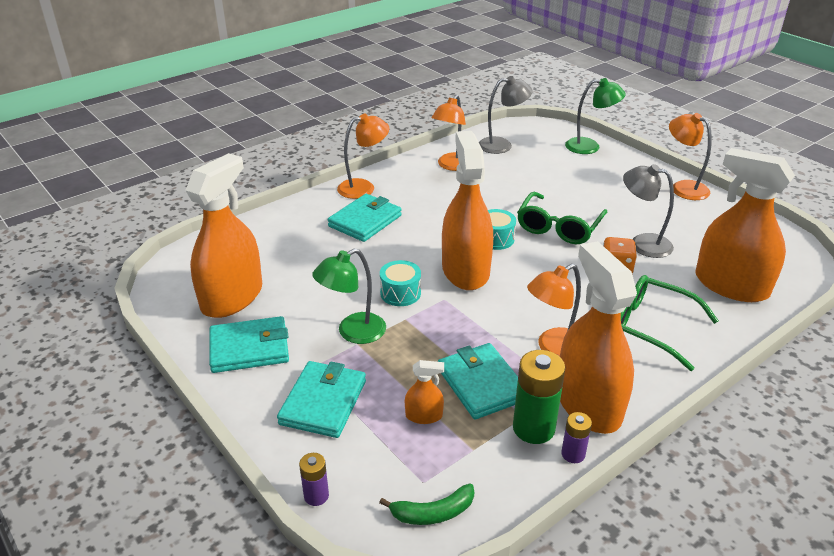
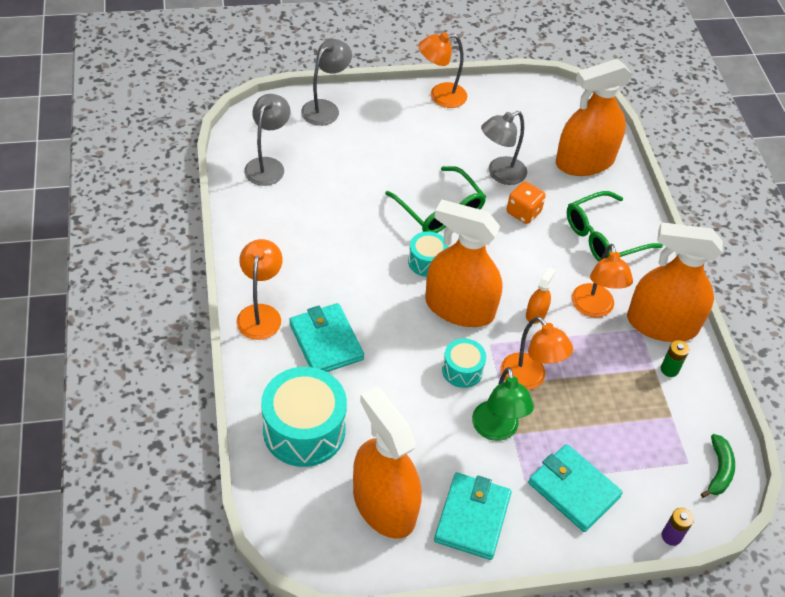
camera: 65 degrees left, 15 degrees up
orange spray bottle [405,360,444,424] -> orange spray bottle moved to [526,267,555,324]
orange lamp [432,95,466,171] -> orange lamp moved to [501,316,573,390]
turquoise wallet [438,343,518,419] -> none
green battery [513,350,565,444] -> green battery [661,340,689,377], size x0.54
purple battery [561,412,592,463] -> none
green lamp [565,78,626,154] -> grey lamp [301,39,352,126]
none -> turquoise drum [261,367,347,467]

